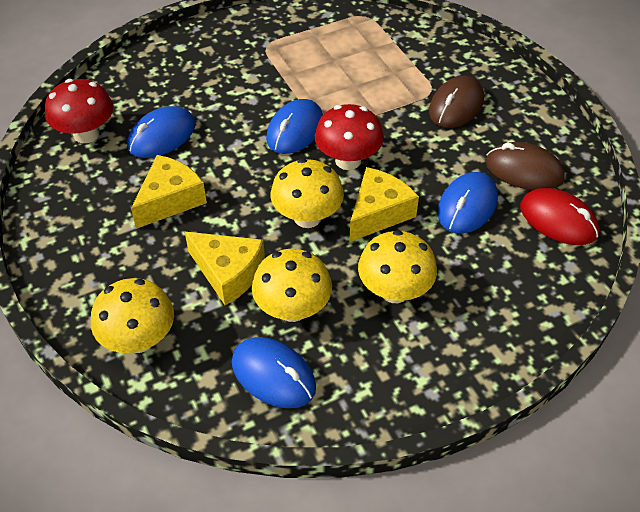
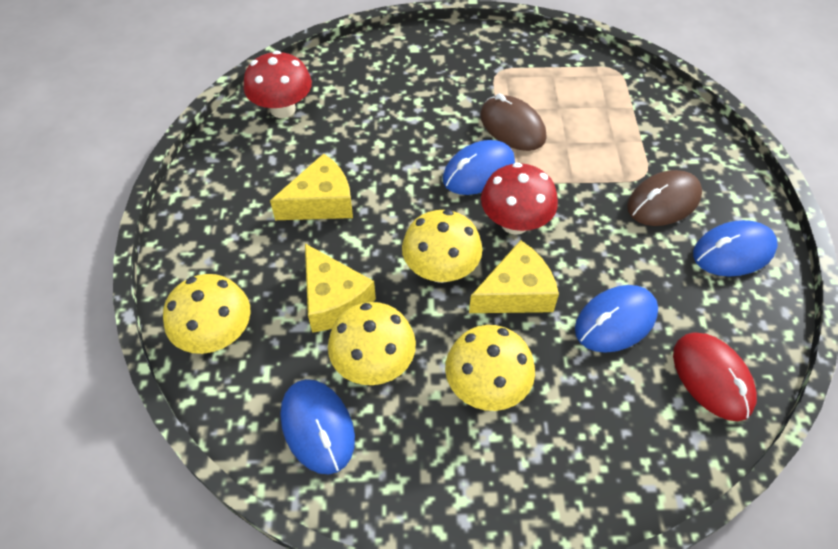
camera: 25 degrees right, 5 degrees up
blue mouse [127,106,196,158] -> blue mouse moved to [693,220,778,276]
brown mouse [486,142,565,190] -> brown mouse moved to [480,93,546,151]

